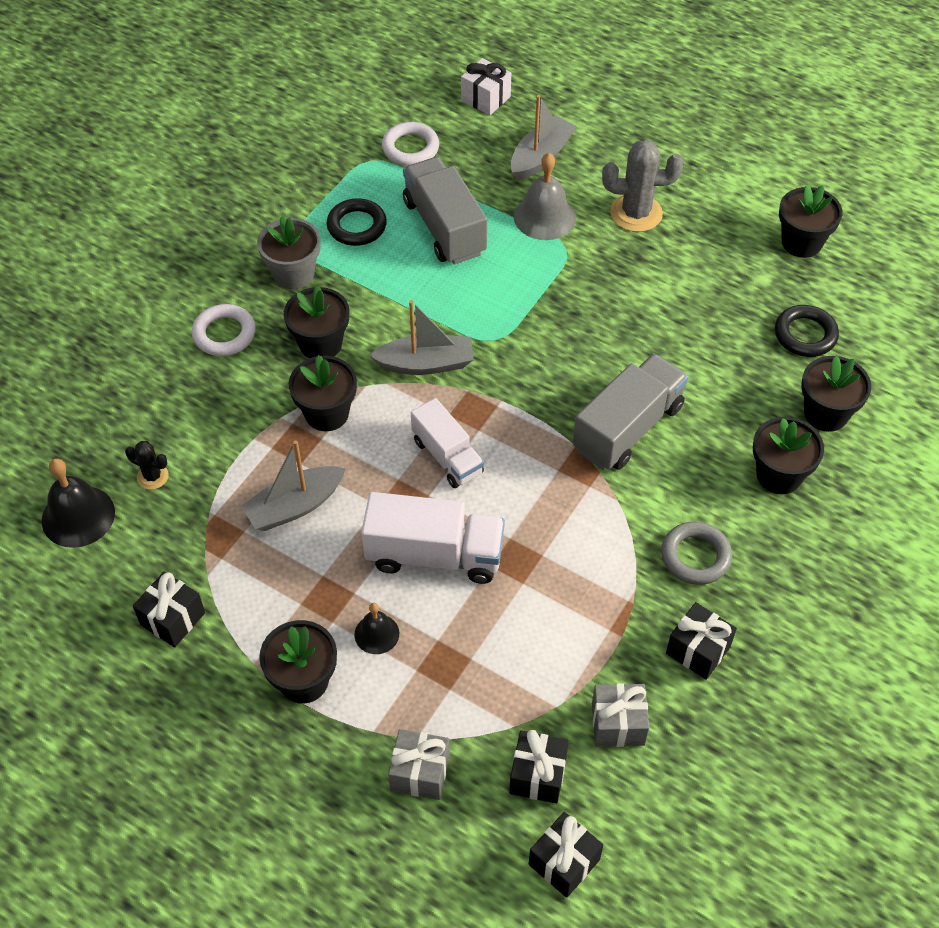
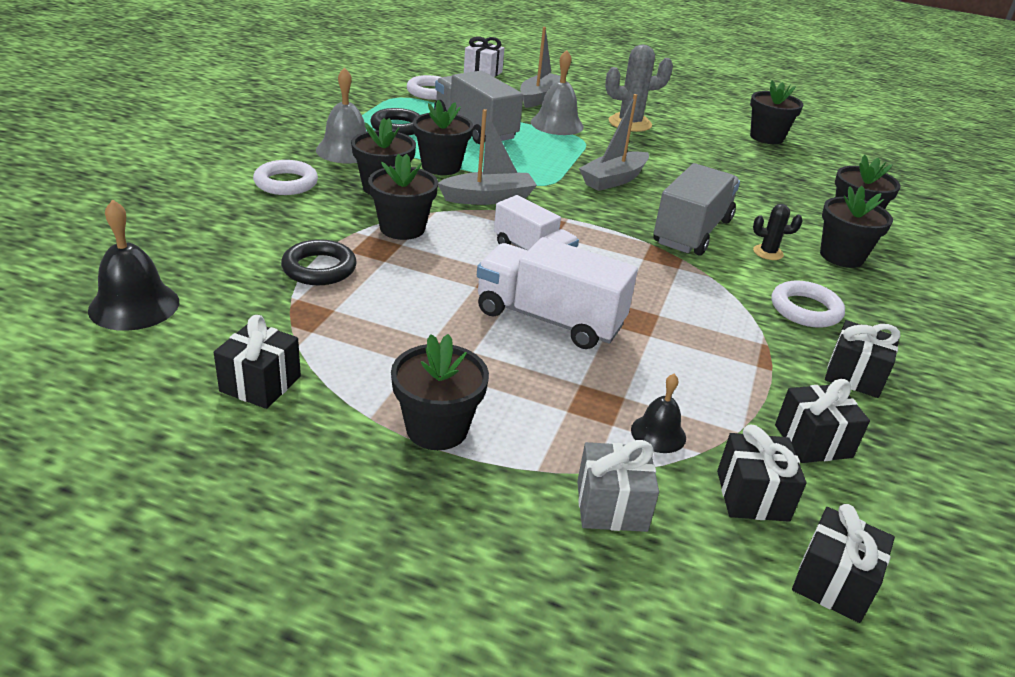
camera: 15 degrees left, 20 degrees down
black cactus [125,441,169,489] -> black cactus moved to [753,204,803,260]
grey boat [241,440,346,531] -> grey boat moved to [579,94,649,191]
grey flower pot [257,215,321,289] -> grey bell [316,67,367,163]
black bell [354,603,399,654] -> black bell moved to [631,374,686,453]
white truck [361,492,505,584] -> white truck turned 150 degrees counterclockwise [477,237,638,349]
grey gift [592,683,649,747] -> black gift [775,379,870,463]
grey ring [661,522,732,585] -> white ring [772,280,845,328]
black ring [775,305,839,357] -> black ring moved to [281,239,357,285]
none -> black flower pot [413,100,473,175]

